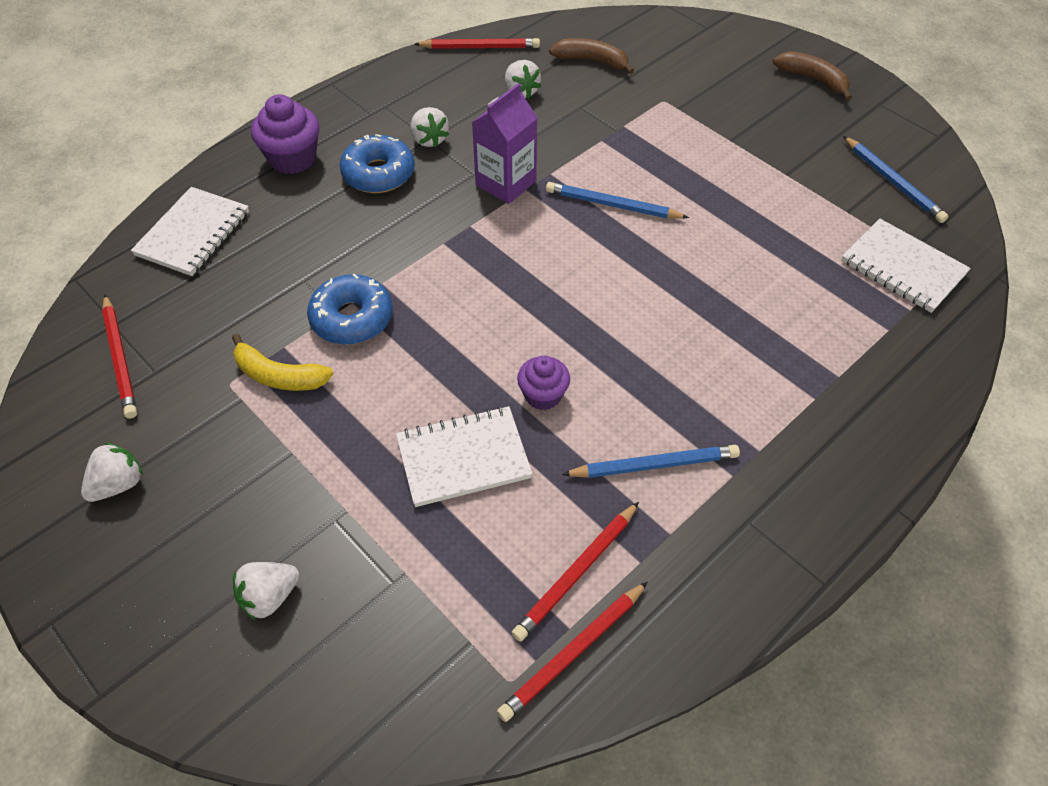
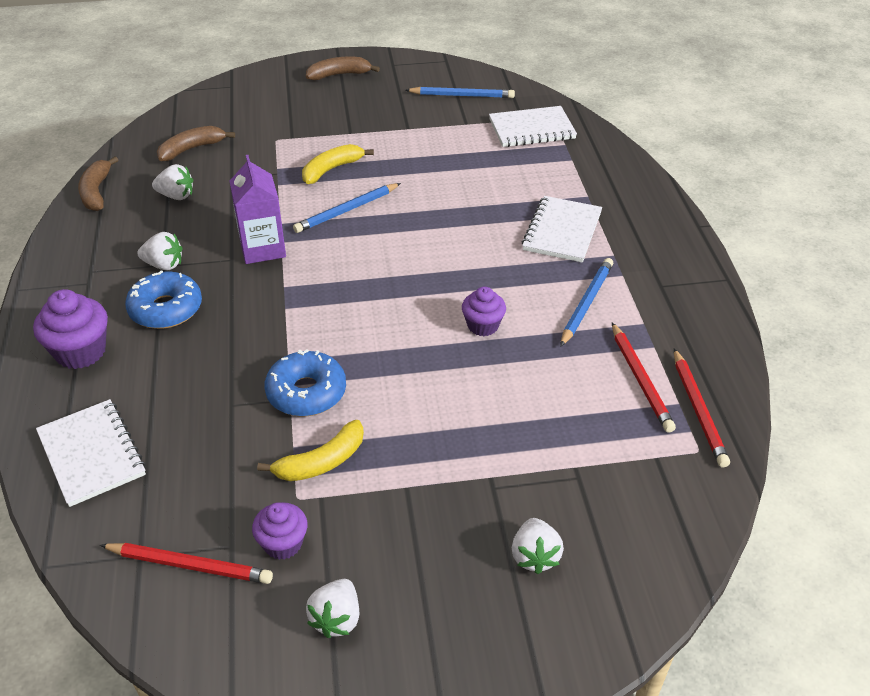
camera: 55 degrees left, 10 degrees down
white strawberry [81,443,143,502] -> white strawberry turned 150 degrees counterclockwise [306,579,359,638]
white notebook [396,406,532,507] -> white notebook moved to [522,196,602,263]
red pencil [414,38,540,49] -> brown banana [78,156,118,211]
none -> purple cupcake [252,502,307,560]
none -> yellow banana [302,144,374,184]

